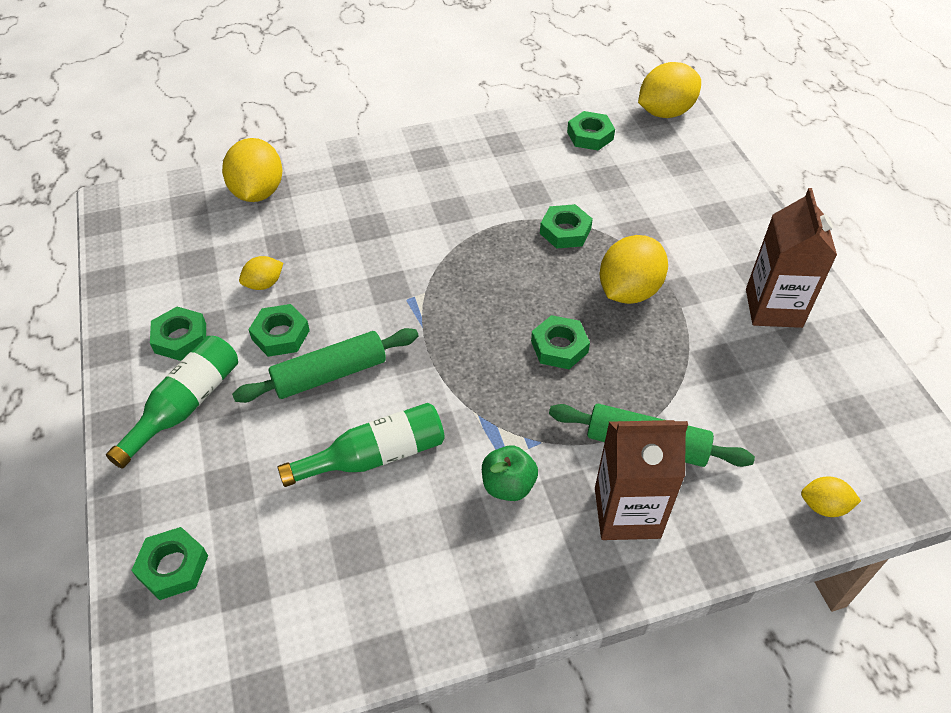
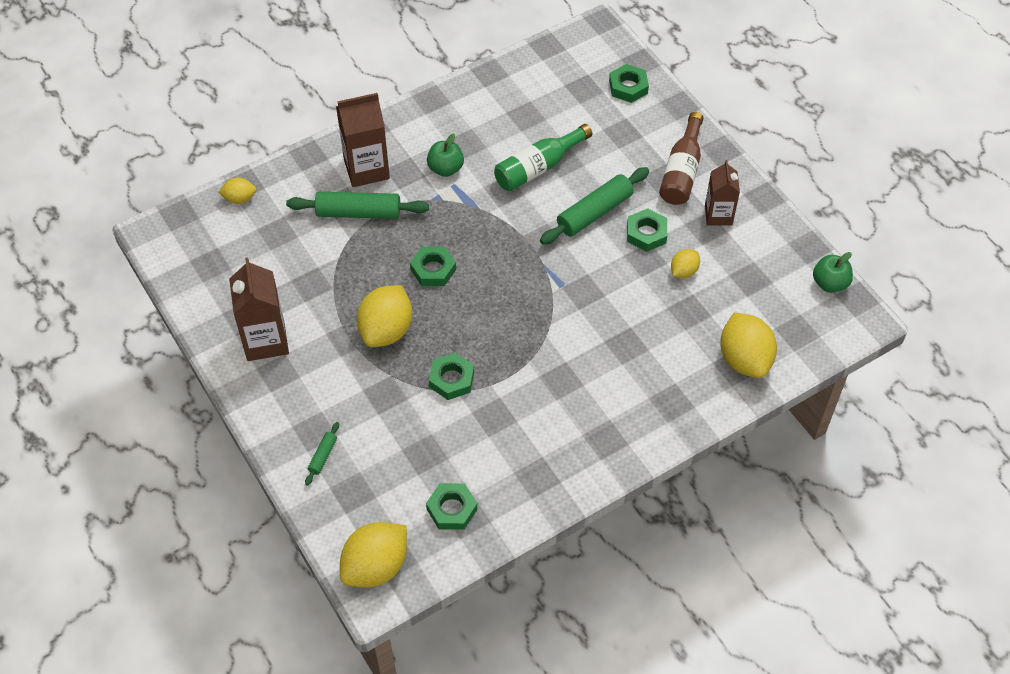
camera: 165 degrees right, 5 degrees up
green bottle [106,336,238,469] -> brown bottle [659,112,703,205]
green nut [150,307,206,361] -> brown carton [705,160,740,225]
none -> green rolling pin [305,422,339,486]
none -> green apple [813,252,853,293]

